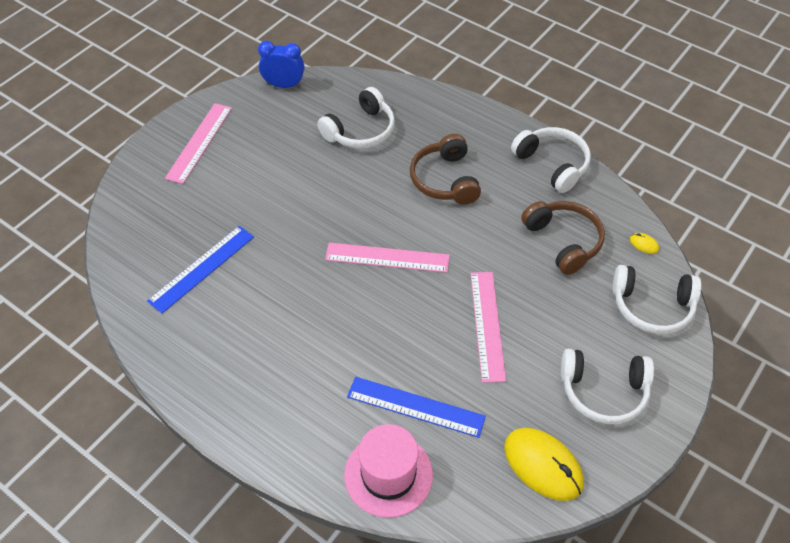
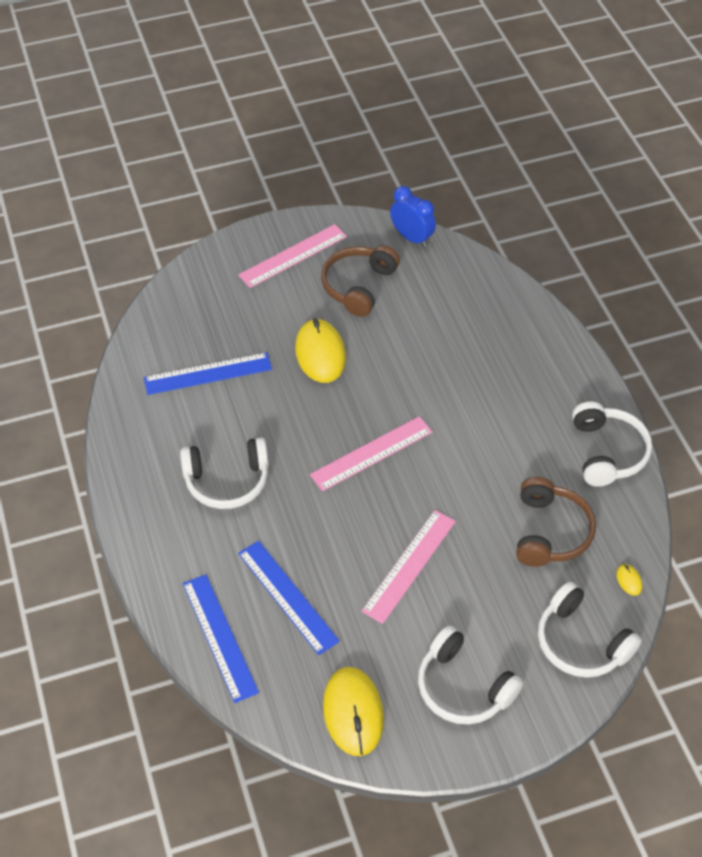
camera: 35 degrees right, 0 degrees up
white headphones [317,87,395,149] -> white headphones moved to [180,437,269,509]
pink ruler [325,243,450,273] -> pink ruler turned 75 degrees counterclockwise [310,416,433,491]
pink hat [344,424,433,518] -> blue ruler [183,574,259,703]
brown headphones [410,134,481,205] -> brown headphones moved to [321,245,400,317]
none -> yellow mouse [295,318,346,383]

